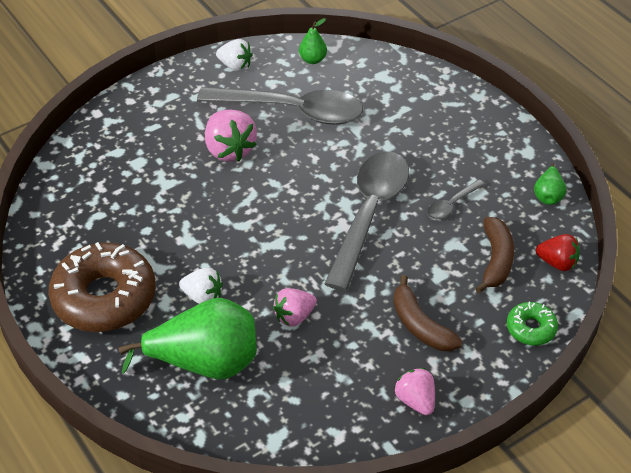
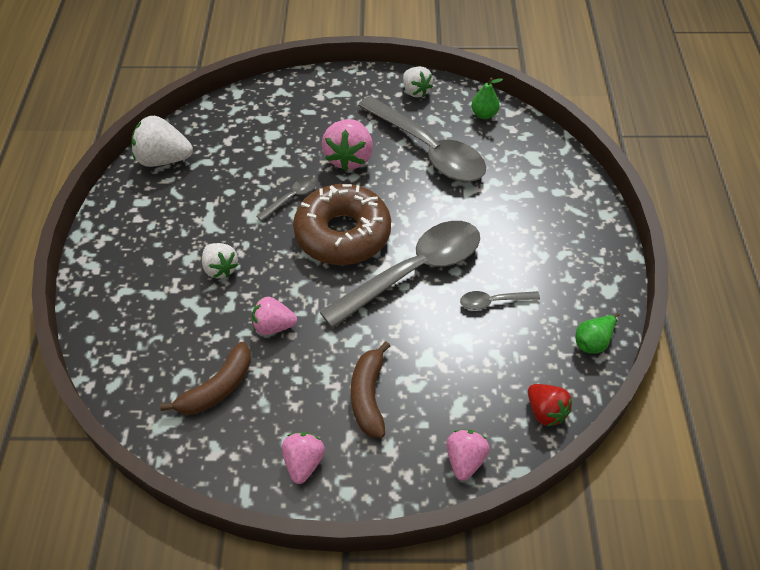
camera: 35 degrees right, 5 degrees up
brown donut [48,242,156,332] -> brown donut moved to [293,184,391,265]
green pear [118,298,257,379] -> none
brown banana [475,217,514,293] -> brown banana moved to [160,342,251,415]
green donut [507,302,558,345] -> pink strawberry [446,430,490,481]
none -> white strawberry [131,116,193,167]
none -> grey spoon [256,177,317,221]

